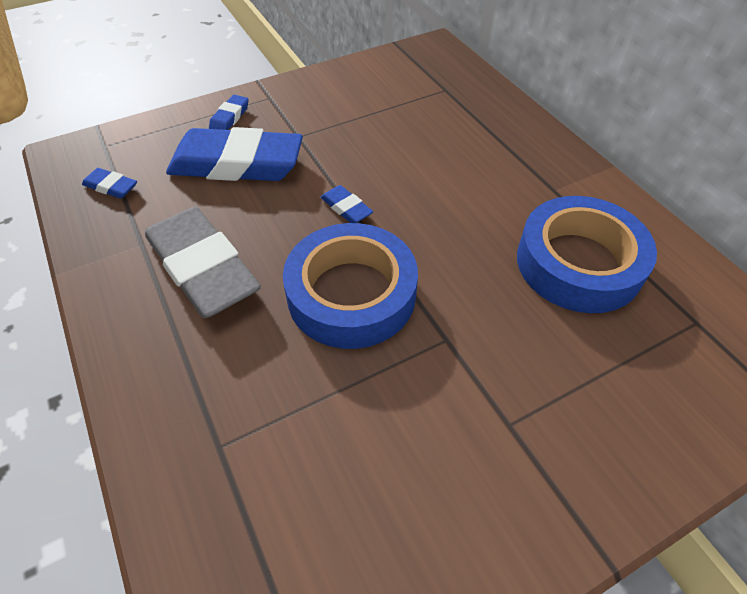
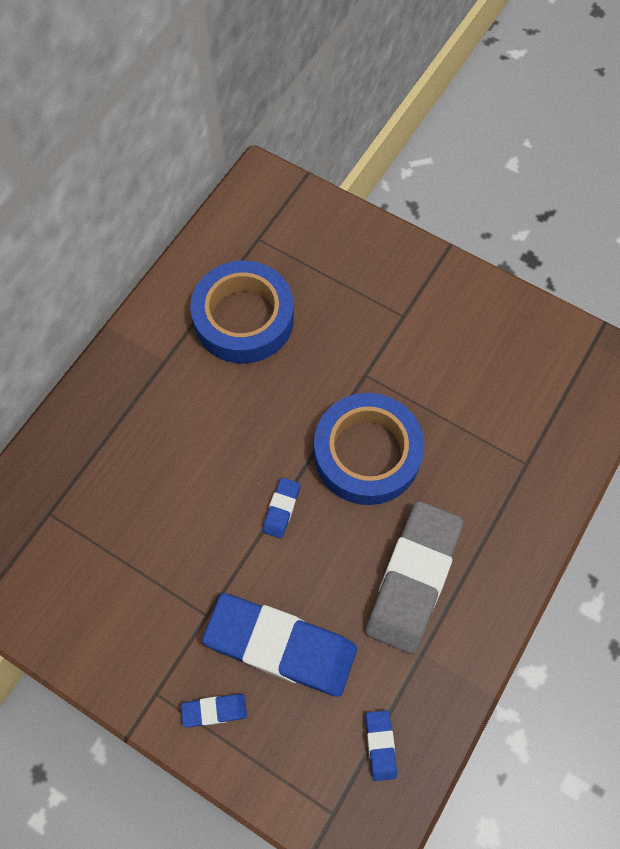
camera: 120 degrees left, 15 degrees up
blue eraser [166,127,303,181] -> blue eraser turned 45 degrees counterclockwise [202,593,357,697]

